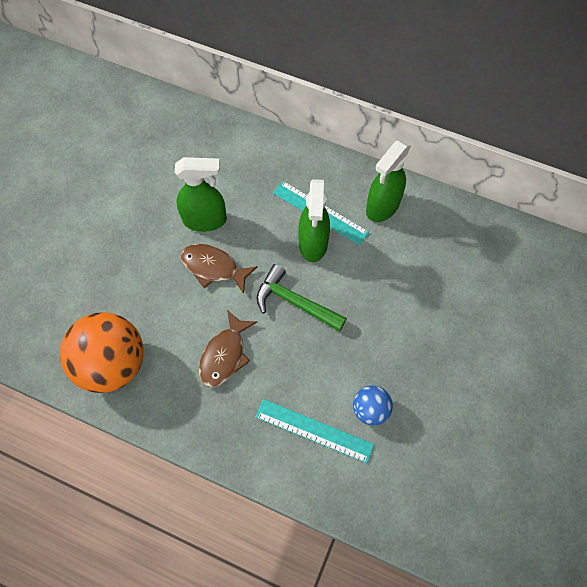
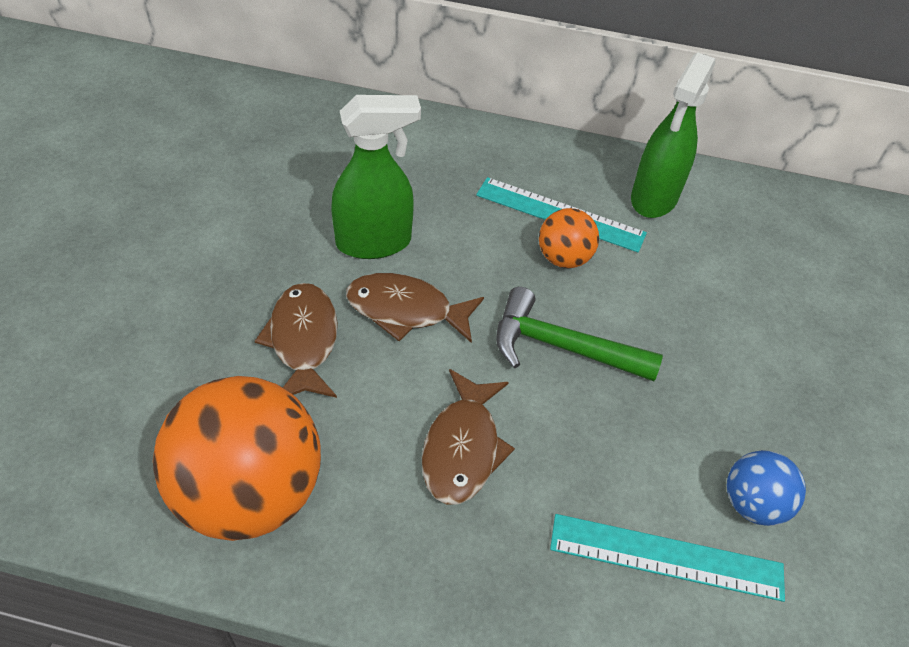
camera: 15 degrees left, 15 degrees down
green spray bottle [299,179,330,262] -> orange ball [539,208,599,268]
none -> brown fish [255,283,338,398]

